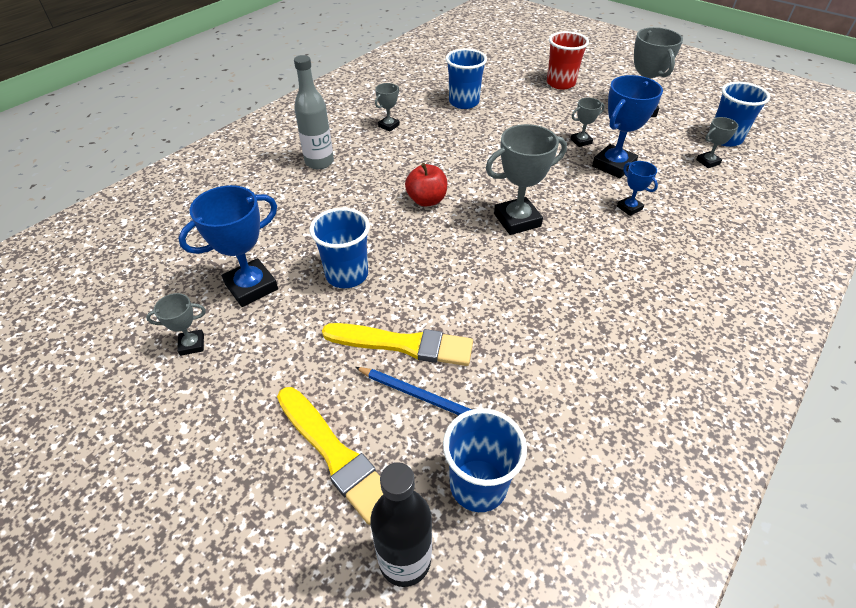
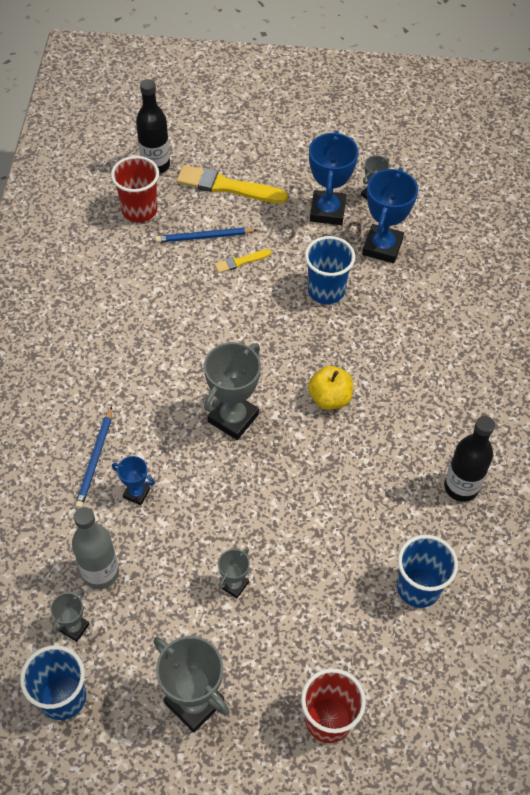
camera: 145 degrees right, 10 degrees up
grey bottle [294,55,334,169] -> grey bottle moved to [72,507,119,589]
yellow brush [322,323,473,366] -> yellow brush [214,249,271,273], size x0.50
grey trophy [375,83,400,131] -> black bottle [444,416,495,502]
red apple [405,163,447,207] -> yellow apple [308,366,353,410]
blue cup [443,408,527,512] -> red cup [111,156,159,223]
blue trophy [592,75,663,178] -> blue trophy moved to [309,131,359,225]
none -> blue pencil [75,407,112,509]

